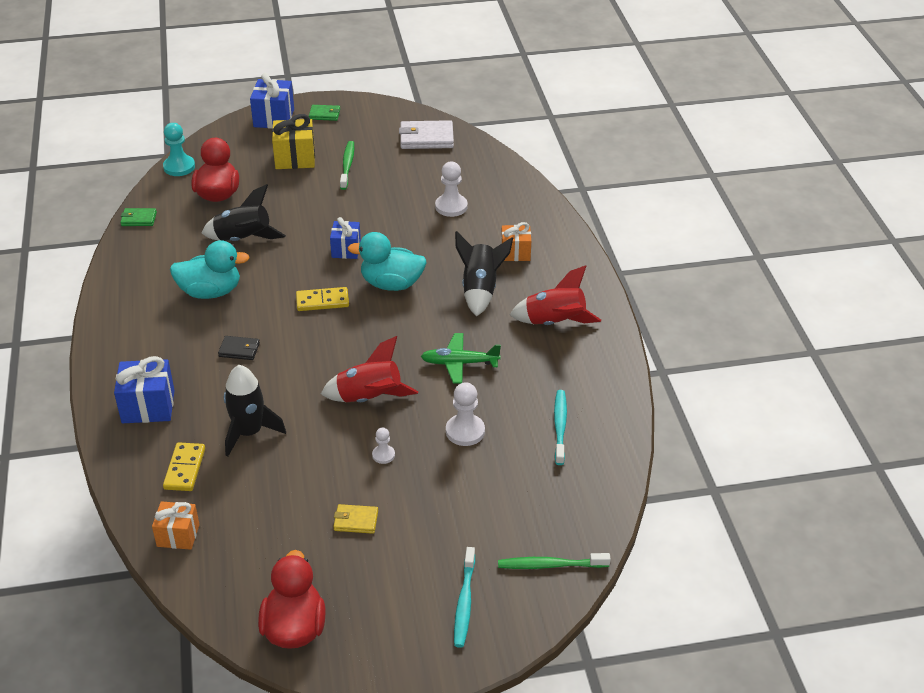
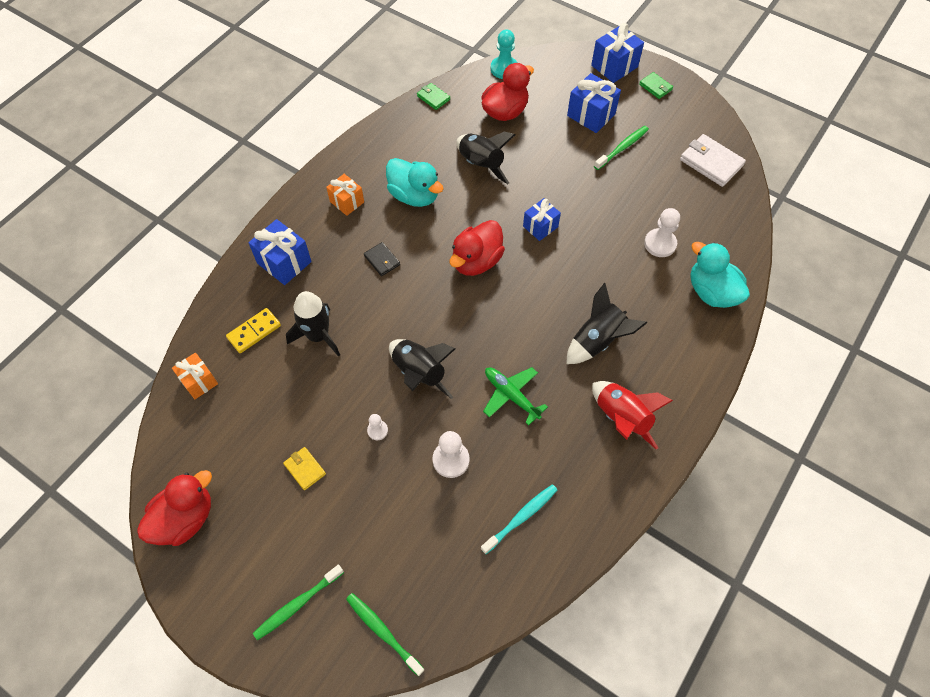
camera: 45 degrees right, 20 degrees up
yellow gift [272,114,315,169] -> blue gift [567,73,621,133]
yellow domino [296,287,349,311] -> red duck [450,220,505,276]
red rocket [321,336,418,402] -> black rocket [389,339,456,399]
turquoise duck [348,232,427,291] -> turquoise duck moved to [691,242,750,308]
turquoise toothbrush [454,547,475,648] -> green toothbrush [253,564,344,640]
orange gift [501,222,531,261] -> orange gift moved to [326,174,364,216]

